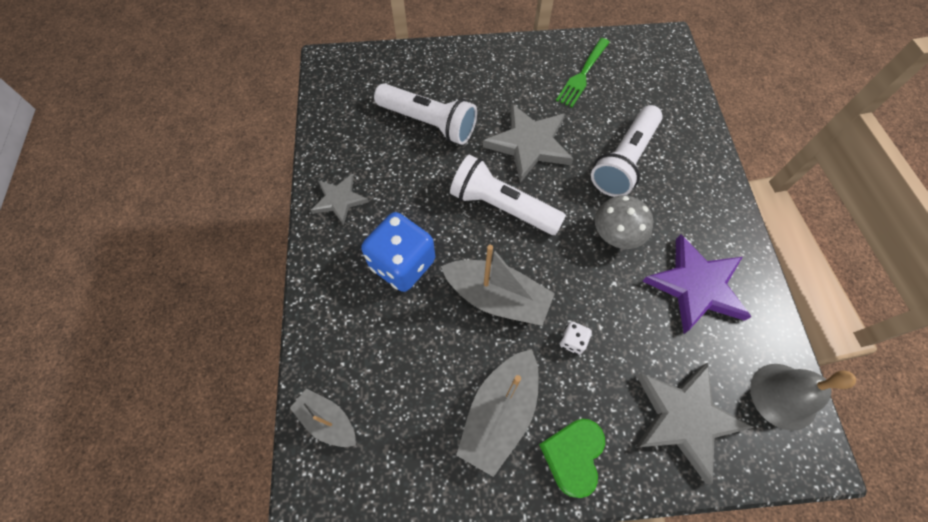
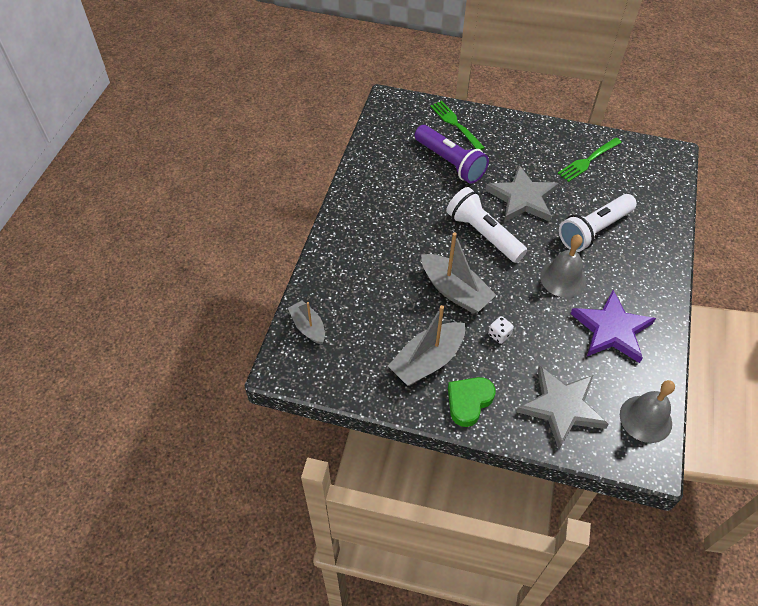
camera: 20 degrees right, 10 degrees down
grey star [311,174,369,225] -> none
blue dice [361,212,435,292] -> none
white flashlight [374,83,477,145] -> purple flashlight [415,125,489,184]
grey mushroom [595,195,653,249] -> grey bell [540,235,586,297]
none -> green fork [430,101,485,150]

